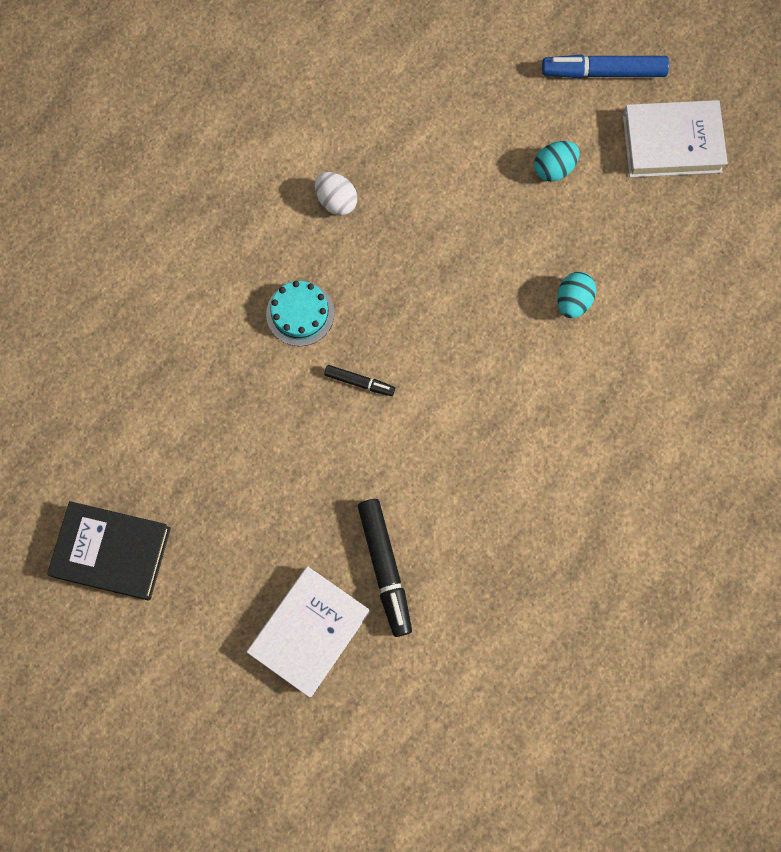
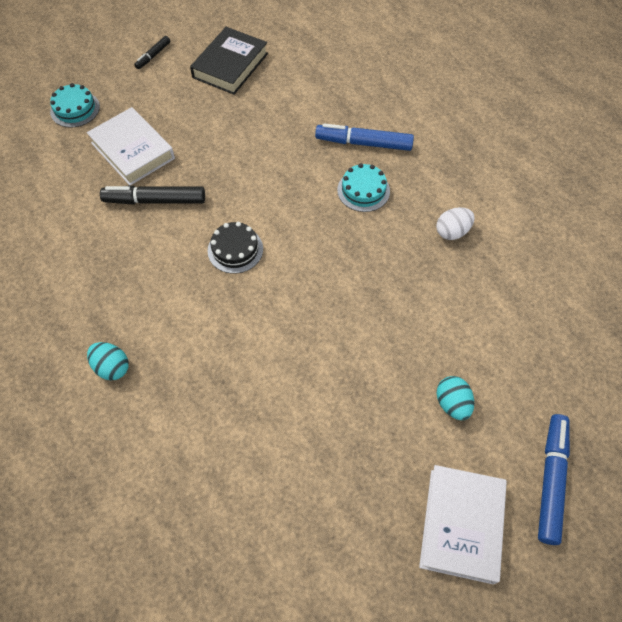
camera: 105 degrees right, 15 degrees down
black marker [324,365,395,396] -> black marker moved to [134,36,170,69]
turquoise egg [557,272,596,318] -> turquoise egg moved to [87,342,129,381]
none -> turquoise cake [50,83,100,128]
none -> black cake [208,222,263,274]
none -> blue marker [315,124,414,151]

